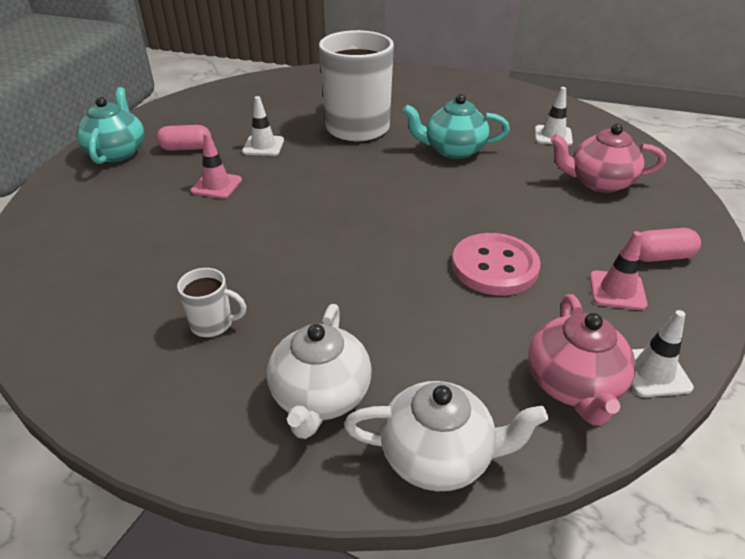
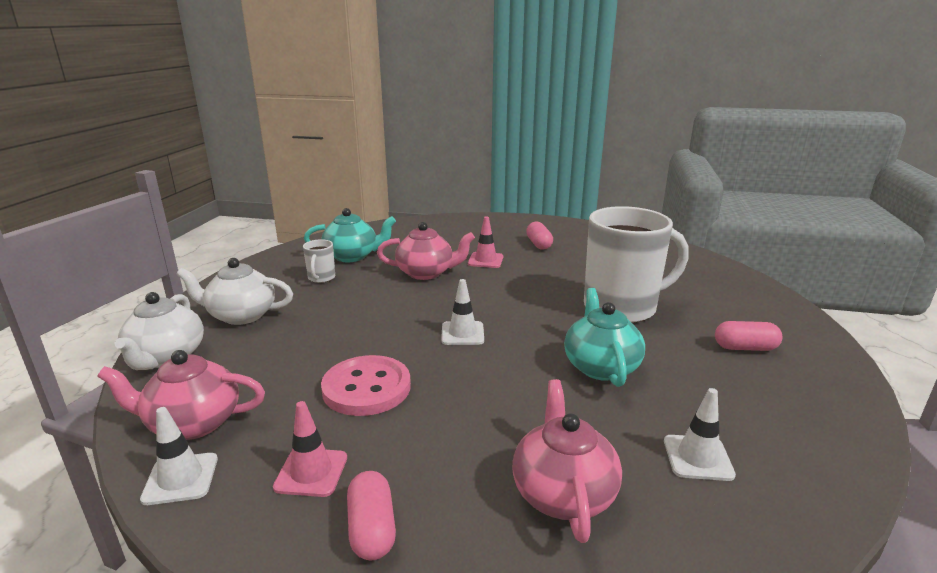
camera: 85 degrees right, 15 degrees down
turquoise teapot [76,87,145,164] -> turquoise teapot moved to [304,208,396,262]
white traffic cone [242,96,284,156] -> white traffic cone moved to [441,279,484,345]
none -> pink teapot [377,222,475,280]
none -> pink capsule [715,321,783,351]

